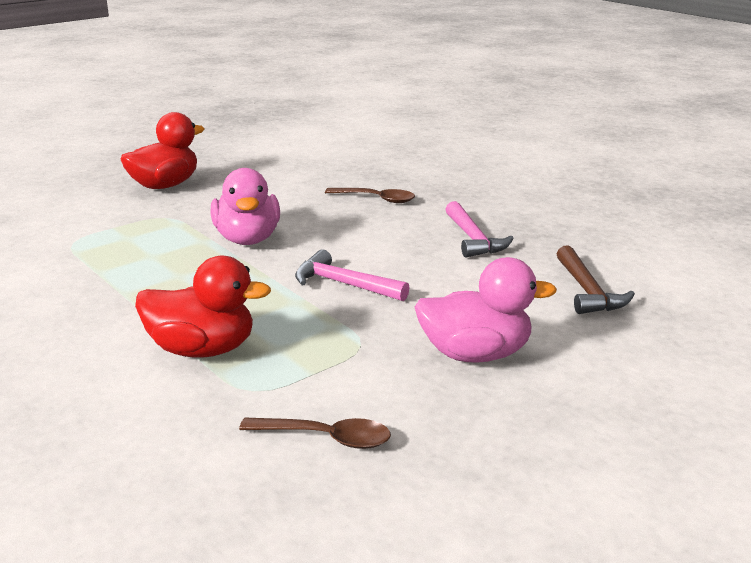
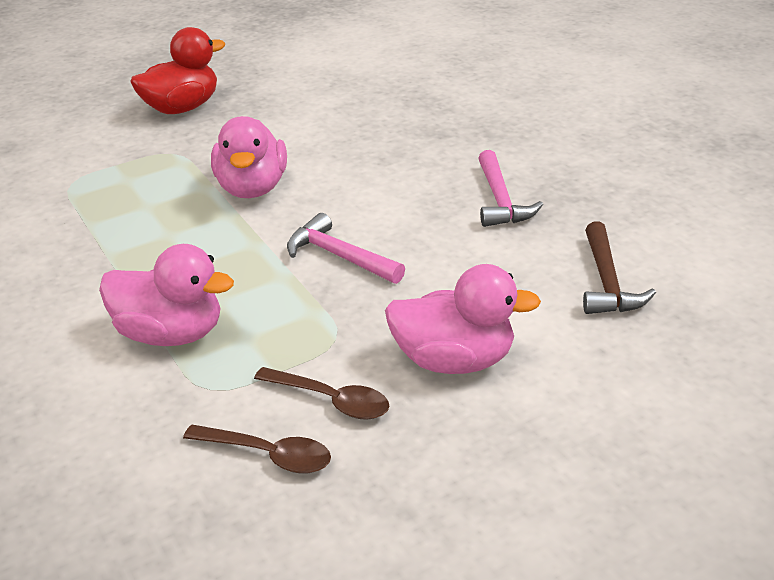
camera: 10 degrees right, 10 degrees up
red duck [135,256,271,358] -> pink duck [99,244,234,346]
brown spoon [325,188,415,203] -> brown spoon moved to [254,367,389,420]

